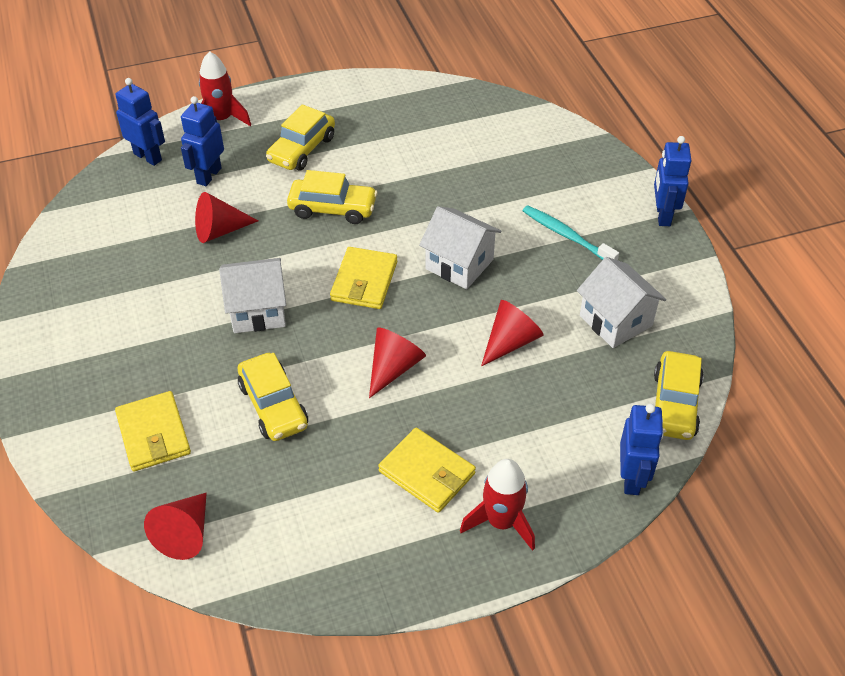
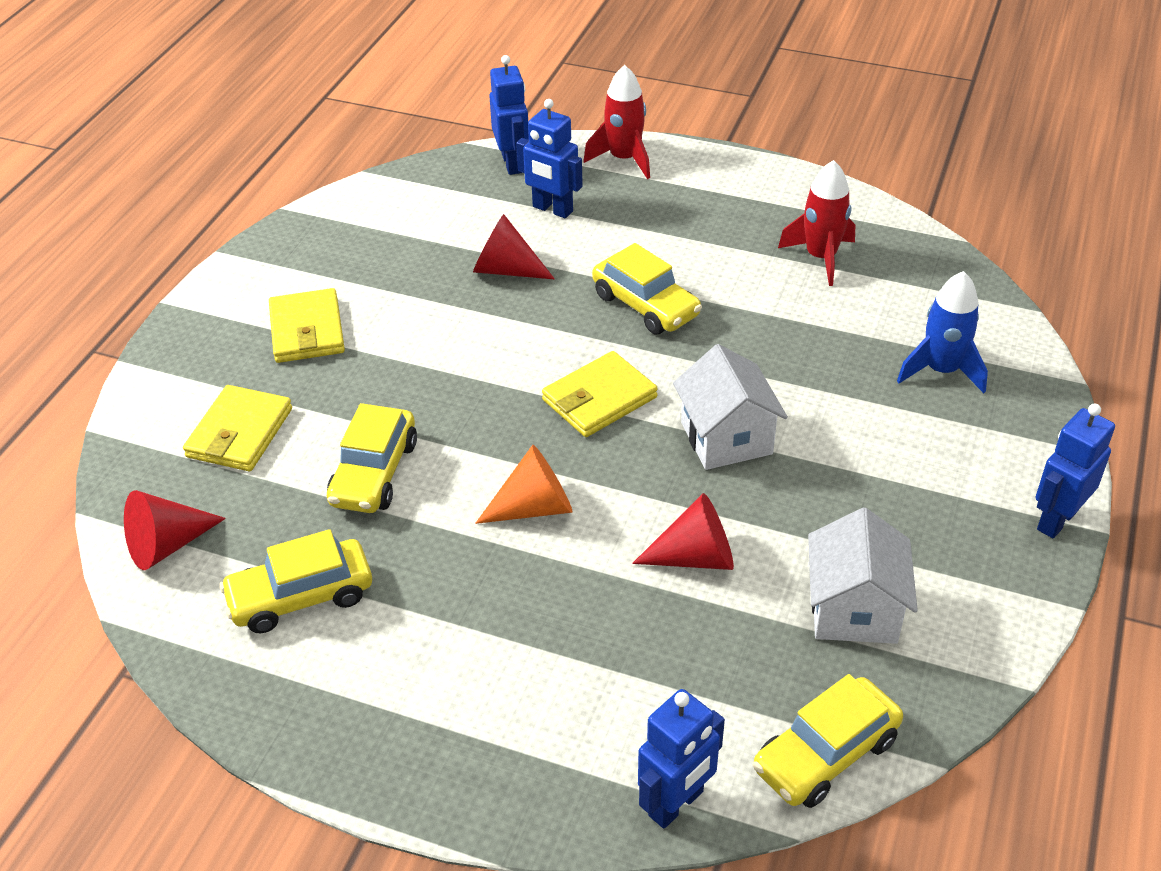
camera: 40 degrees right, 5 degrees down
blue robot [181,96,224,186] -> blue robot turned 120 degrees counterclockwise [516,99,583,218]
white house [219,258,286,333] -> none
yellow car [266,105,335,171] -> yellow car moved to [219,529,372,634]
red cone [369,328,426,398] -> orange cone [475,445,572,524]
yellow wallet [378,428,476,513] -> yellow wallet moved to [269,288,345,363]
red rocket [460,459,535,551] -> red rocket moved to [778,160,855,286]
turquoise toothbrush [523,205,619,260] -> none
none -> blue rocket [897,271,988,393]

